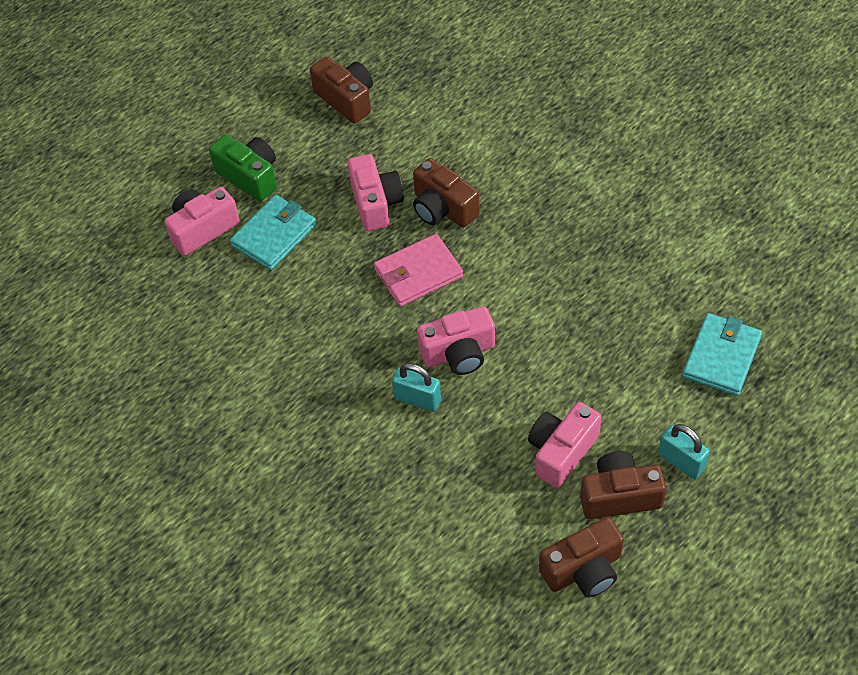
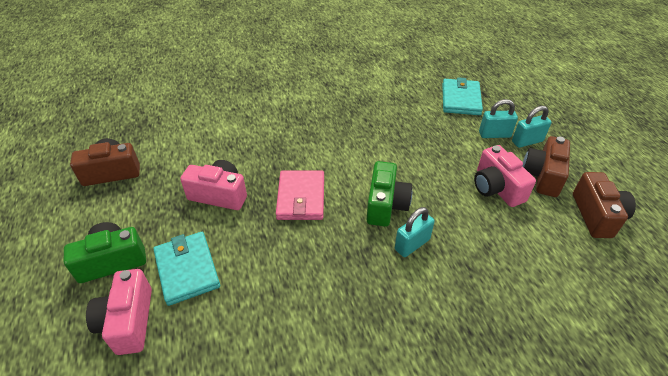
camera: 65 degrees left, 10 degrees down
brown camera [413,158,480,228] -> none
pink camera [417,306,495,375] -> green camera [367,161,412,227]
turquoise wallet [682,313,762,396] -> turquoise wallet turned 45 degrees clockwise [442,77,483,115]
none -> turquoise padlock [479,99,518,138]

